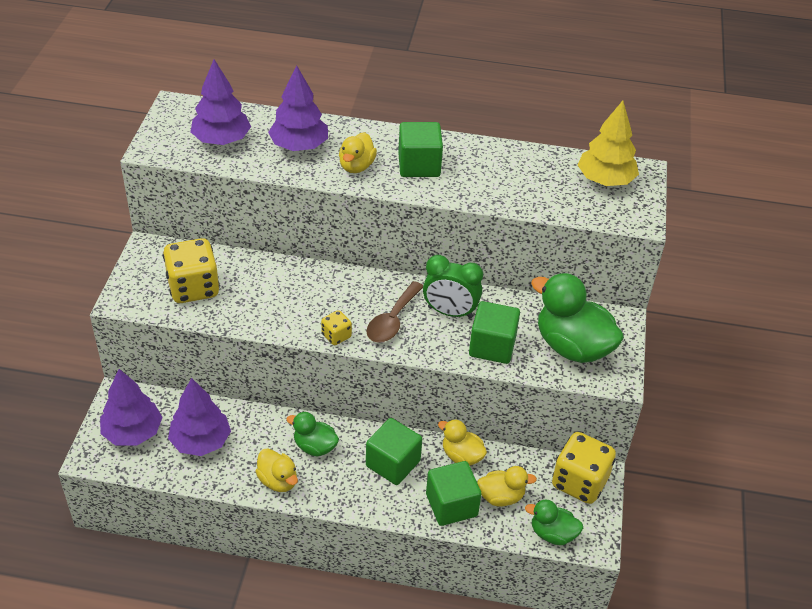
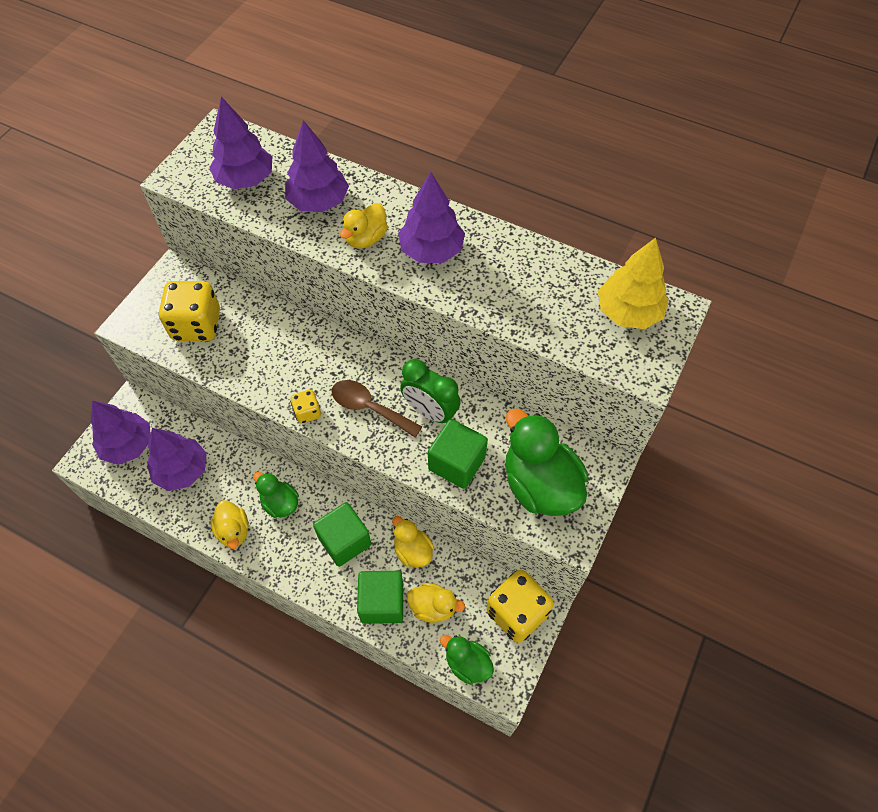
camera: 20 degrees right, 15 degrees up
brown spoon [367,281,423,343] -> brown spoon turned 75 degrees clockwise [332,380,422,437]
green cube [398,122,443,177] -> purple tree [398,172,465,263]

